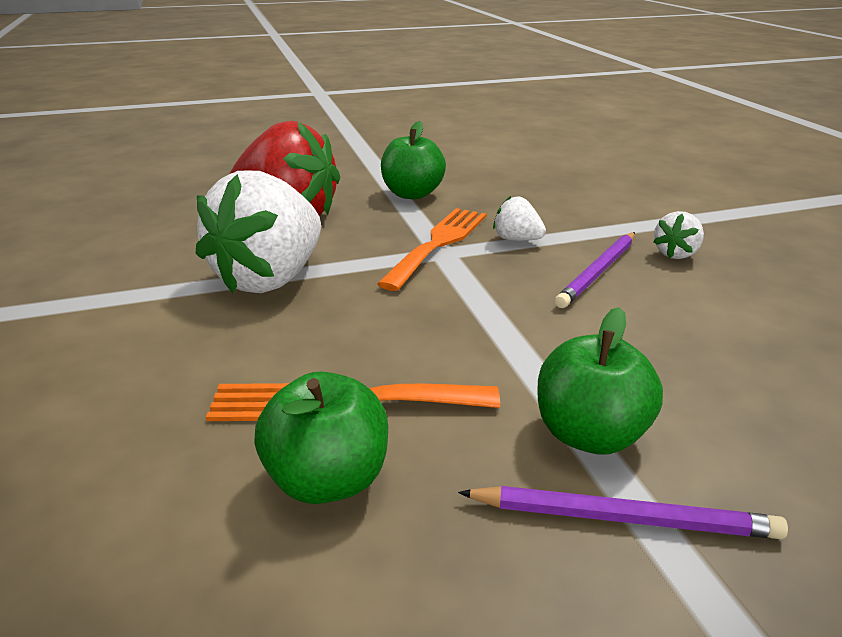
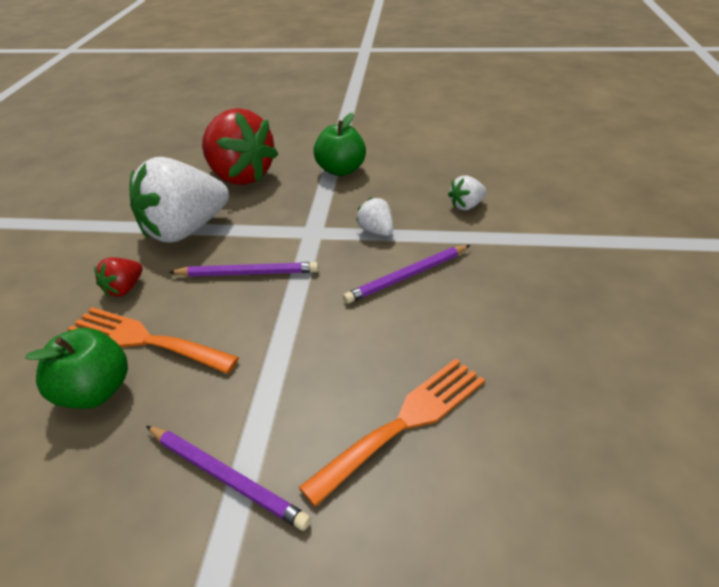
camera: 25 degrees right, 10 degrees up
orange fork [377,208,487,291] -> orange fork moved to [299,359,485,507]
green apple [538,307,663,454] -> none
white strawberry [653,211,704,259] -> white strawberry moved to [448,175,487,210]
none -> red strawberry [94,257,143,297]
none -> purple pencil [169,262,318,277]

